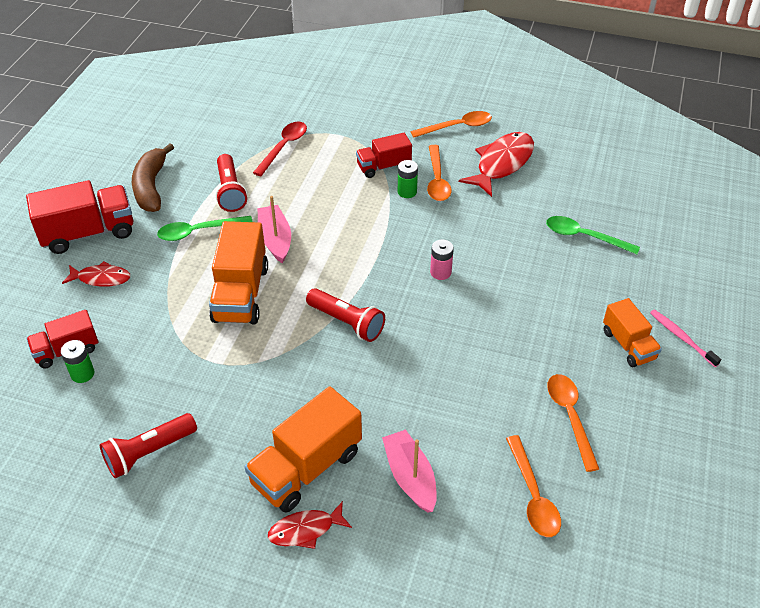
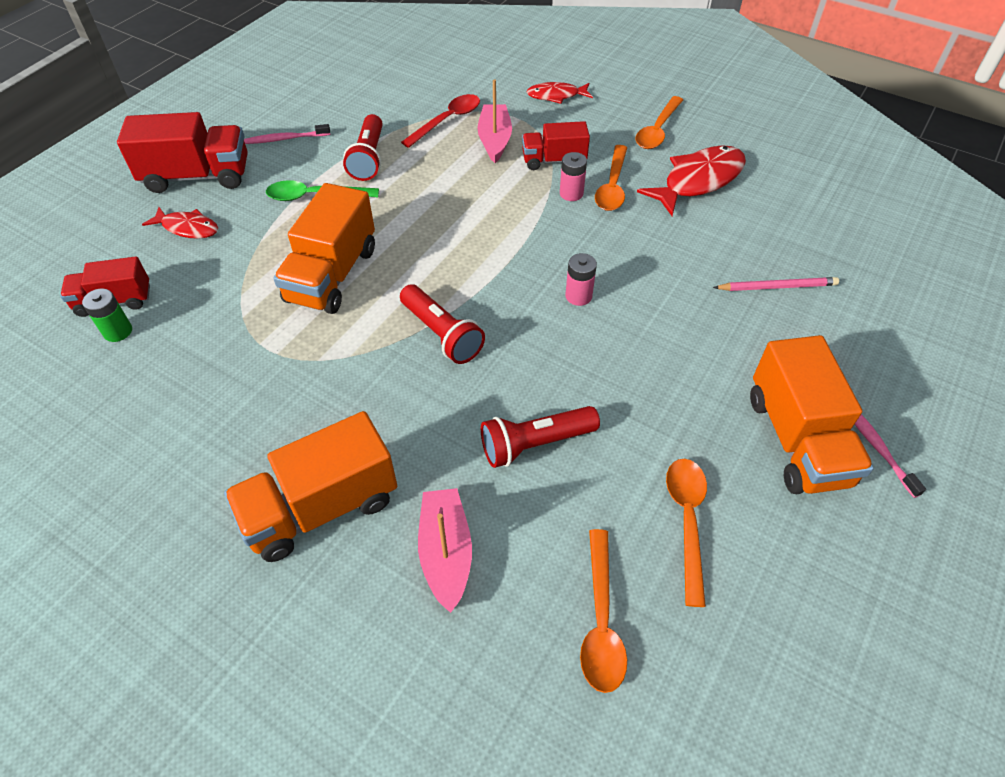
camera: 15 degrees right, 5 degrees up
red flashlight [100,413,197,478] -> red flashlight moved to [481,406,600,468]
brown banana [132,144,174,212] -> pink toothbrush [244,124,330,144]
pink boat [257,196,291,264] -> pink boat moved to [478,79,512,163]
red fish [268,501,352,549] -> red fish moved to [527,82,593,104]
green battery [398,160,418,198] -> pink battery [560,152,587,201]
orange spoon [410,111,492,138] -> orange spoon turned 120 degrees clockwise [636,96,683,149]
green spoon [546,216,640,254] -> pink pencil [713,277,839,291]
orange truck [603,298,662,367] -> orange truck [750,335,874,494], size x1.64

